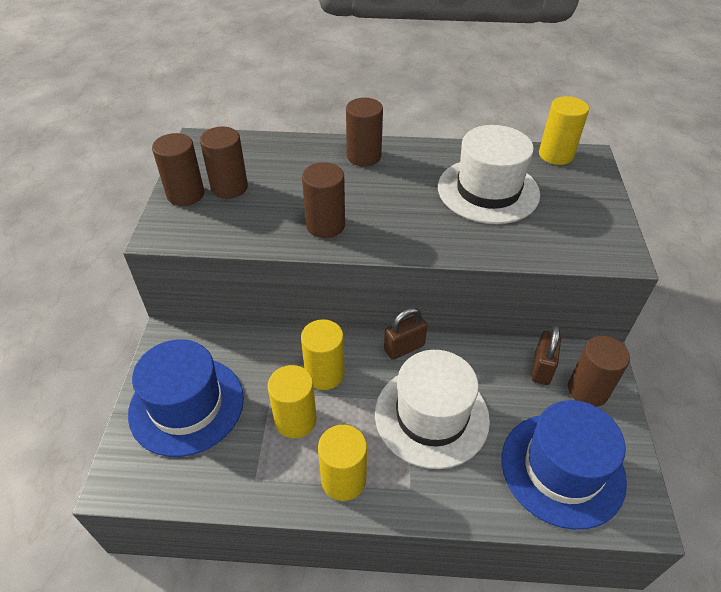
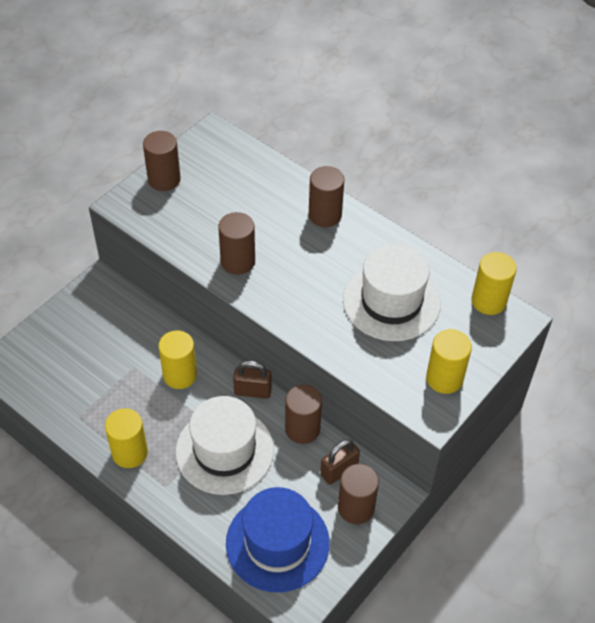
camera: 35 degrees right, 5 degrees up
blue hat [128,339,244,457] -> none
brown cylinder [200,127,248,199] -> brown cylinder moved to [285,385,322,444]
yellow cylinder [267,365,317,438] -> yellow cylinder moved to [426,329,472,394]

